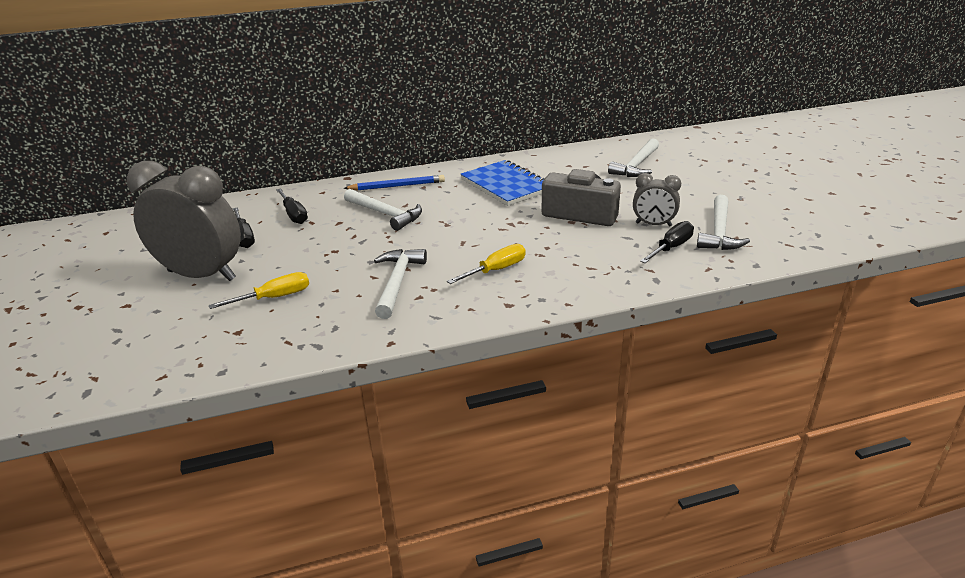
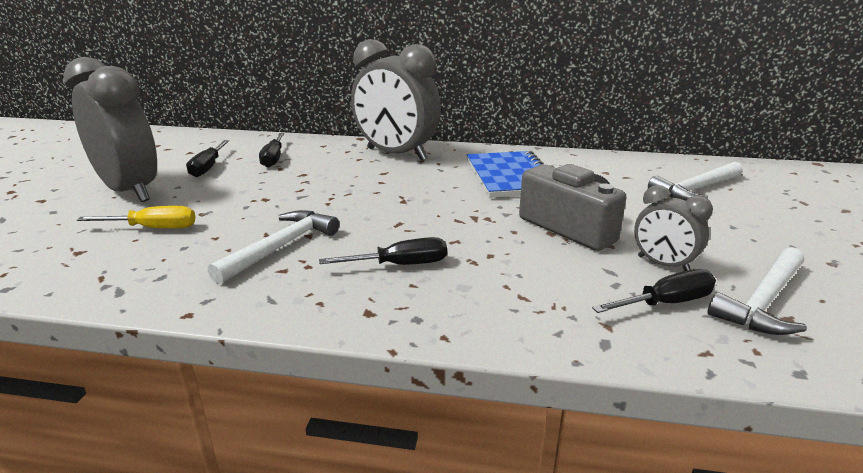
camera: 25 degrees right, 5 degrees down
blue pencil [343,175,445,190] -> grey clock [351,39,441,161]
white hammer [344,189,422,231] -> none
yellow screwdriver [447,244,525,284] -> black screwdriver [319,237,447,265]

